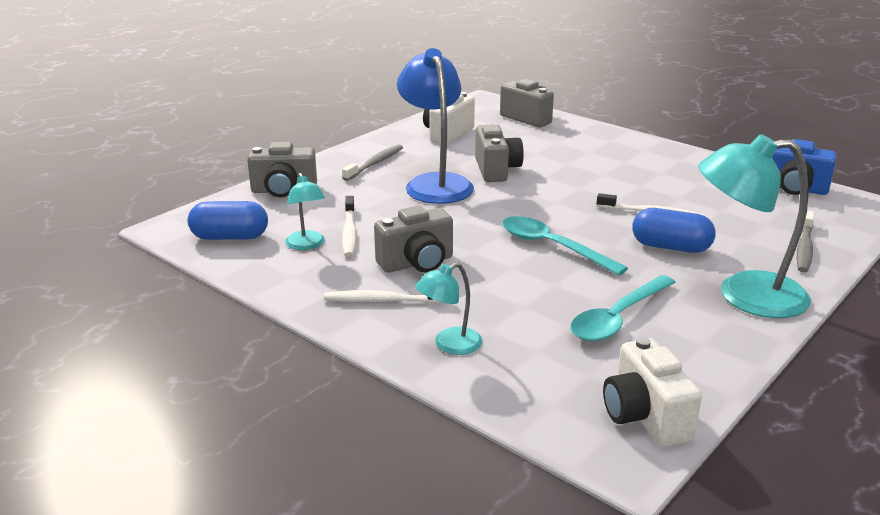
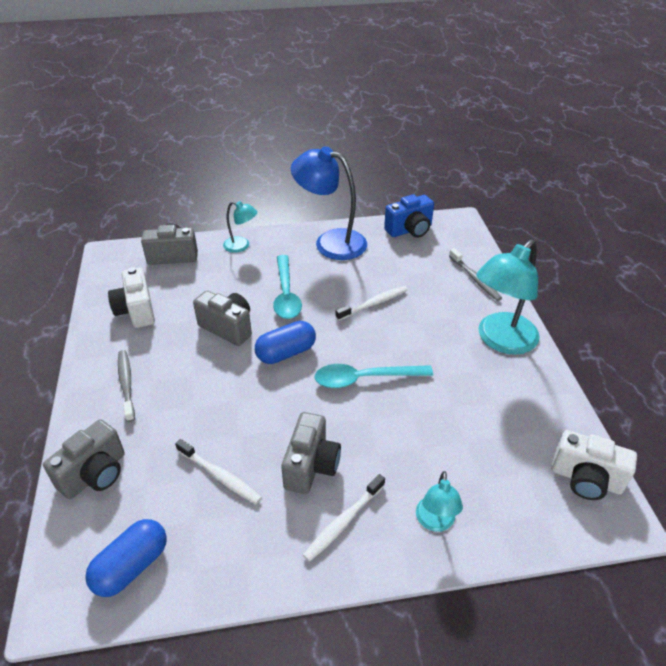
camera: 50 degrees left, 15 degrees up
turquoise lamp [285,173,325,250] -> turquoise lamp moved to [223,201,257,253]
blue lamp [397,48,474,204] -> blue lamp moved to [291,146,367,260]
turquoise spoon [571,275,676,341] -> turquoise spoon moved to [273,255,302,319]
blue capsule [632,208,715,253] -> blue capsule moved to [255,321,316,364]

